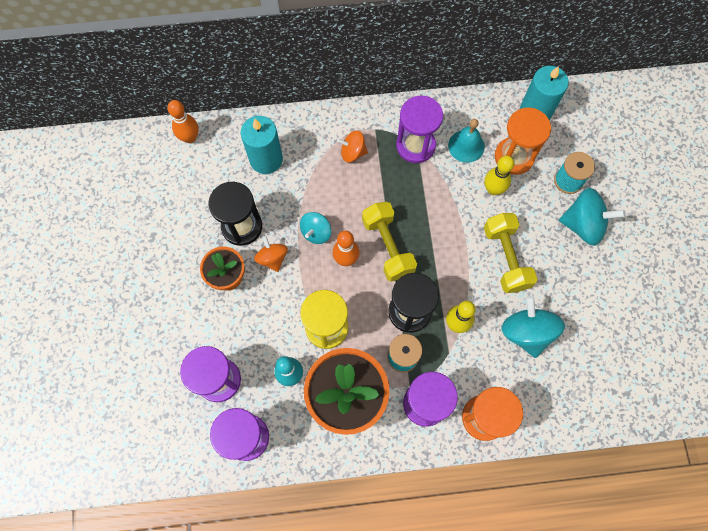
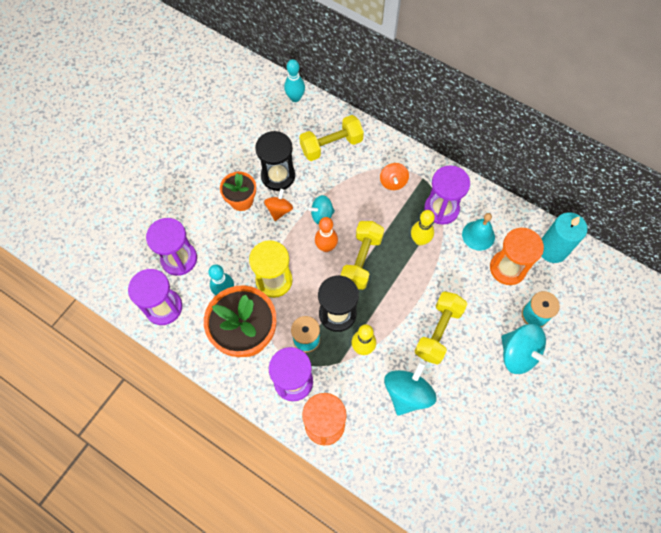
camera: 40 degrees right, 5 degrees down
orange bowling pin [168,100,198,143] -> turquoise bowling pin [284,59,305,102]
turquoise candle [241,116,283,174] -> yellow dumbbell [299,115,364,161]
orange spinning top [337,130,368,162] -> orange spinning top turned 135 degrees counterclockwise [380,163,409,190]
yellow bowling pin [484,156,514,195] -> yellow bowling pin moved to [411,210,435,246]

